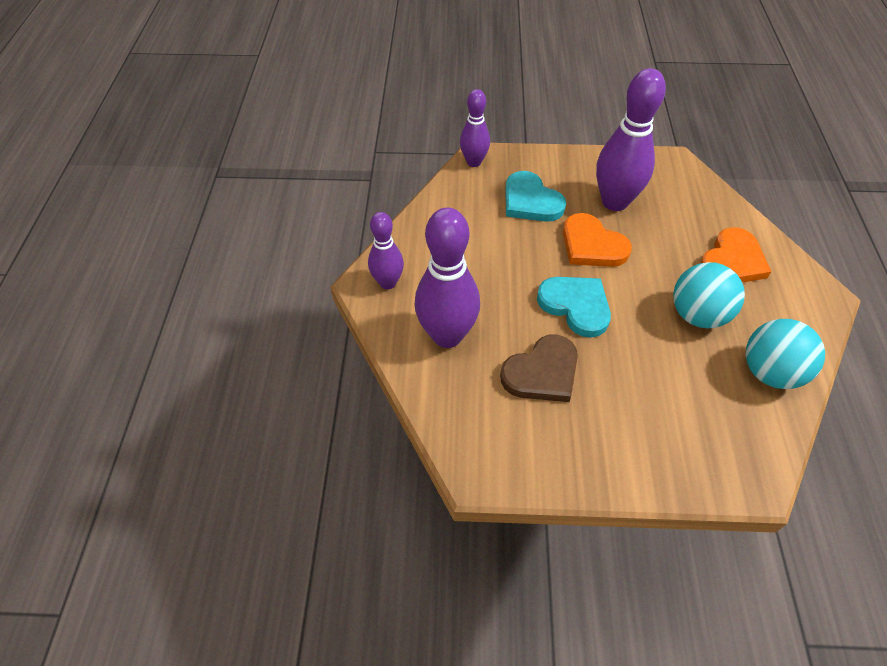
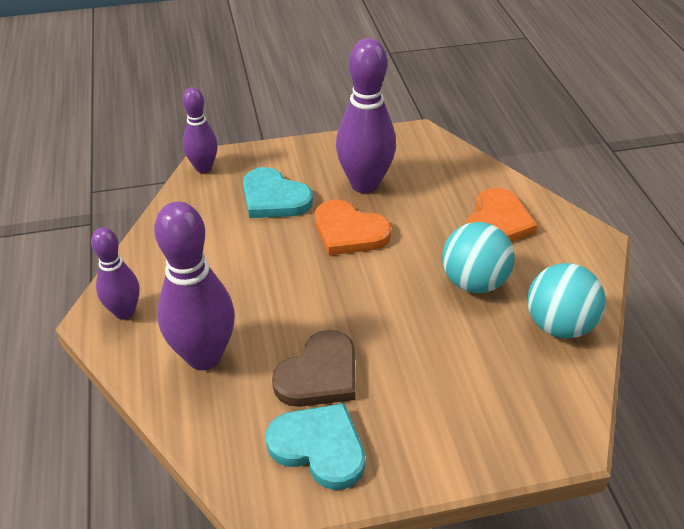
camera: 15 degrees left, 10 degrees down
turquoise heart [537,277,611,338] -> turquoise heart moved to [266,403,365,490]

